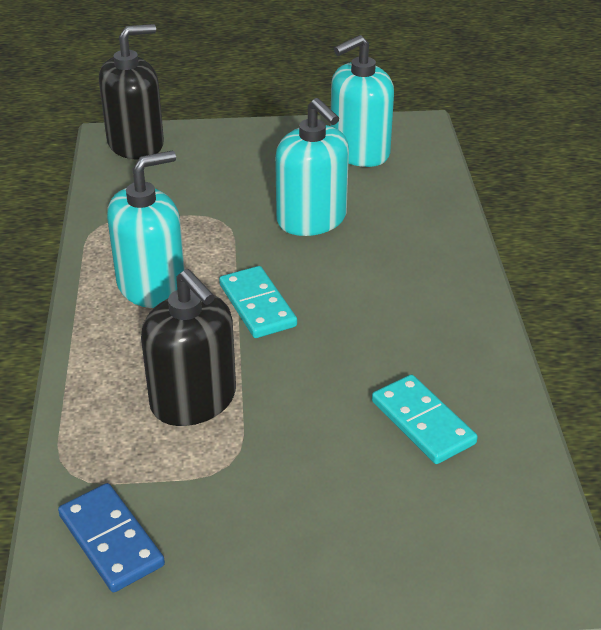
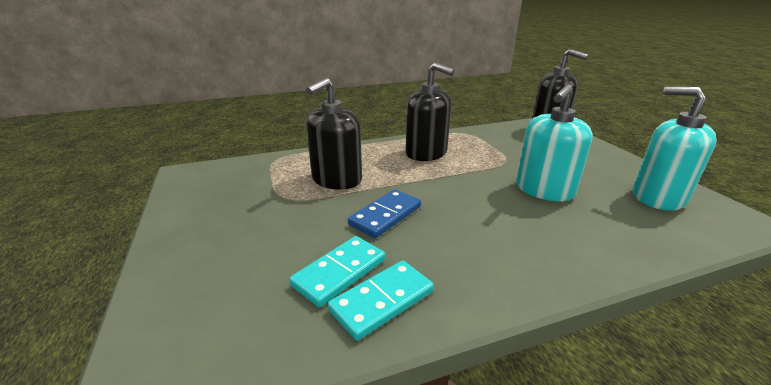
camera: 75 degrees right, 10 degrees down
blue domino [58,483,165,592] -> blue domino moved to [348,189,421,238]
turquoise soap dispenser [107,151,185,308] -> black soap dispenser [405,62,455,161]
turquoise domino [219,266,297,338] -> turquoise domino moved to [328,260,434,341]

